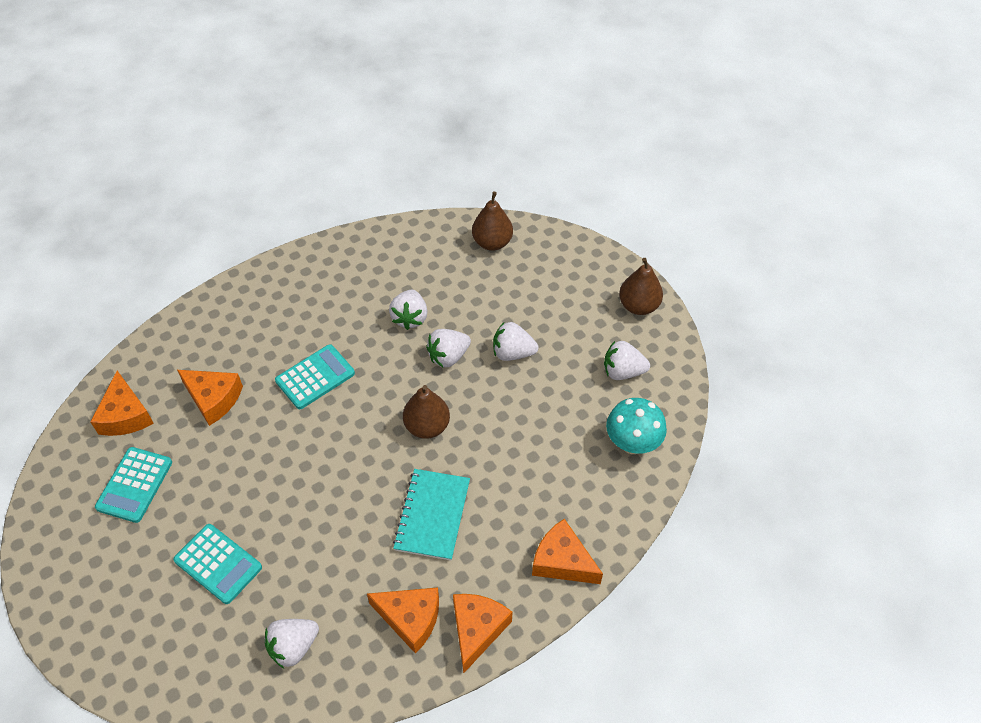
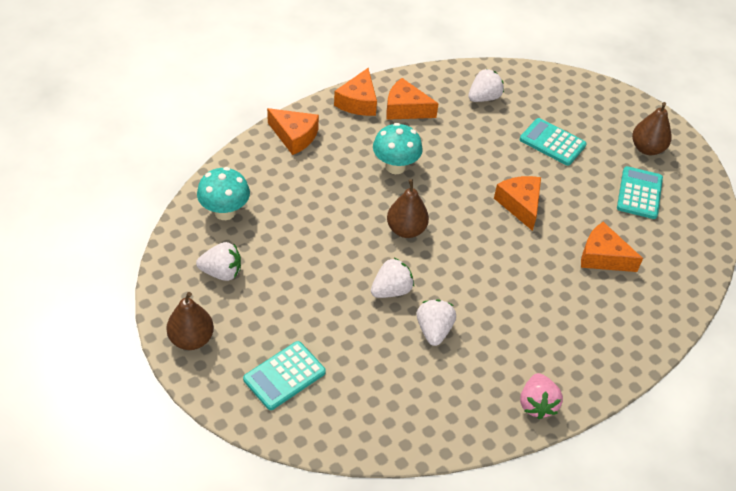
camera: 175 degrees right, 5 degrees down
orange cheese [91,371,154,436] -> orange cheese moved to [494,176,541,231]
turquoise calculator [275,344,355,409] -> turquoise calculator moved to [243,341,326,410]
turquoise notebook [393,469,470,561] -> turquoise mushroom [373,123,423,174]
brown pear [472,191,513,251] -> brown pear moved to [632,102,671,155]
white strawberry [493,322,539,361] -> none
none -> pink strawberry [520,373,563,419]

